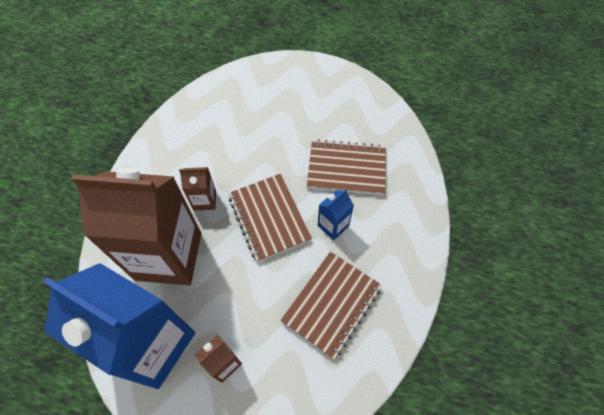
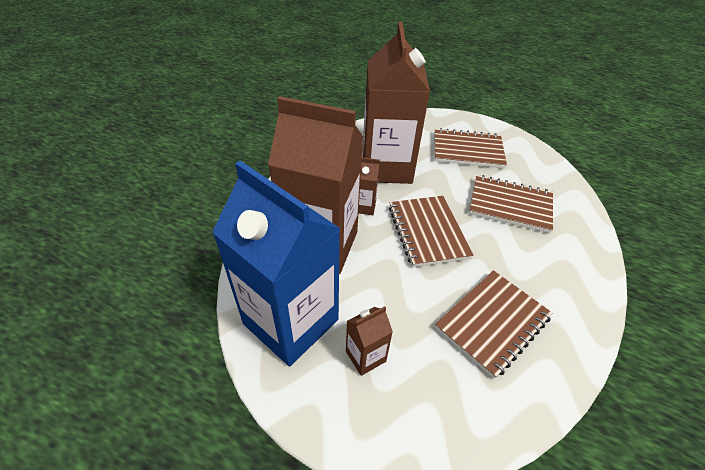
camera: 10 degrees right, 15 degrees down
blue carton [318,189,354,240] -> none
none -> brown carton [362,22,430,184]
none -> brown notebook [434,128,507,168]

